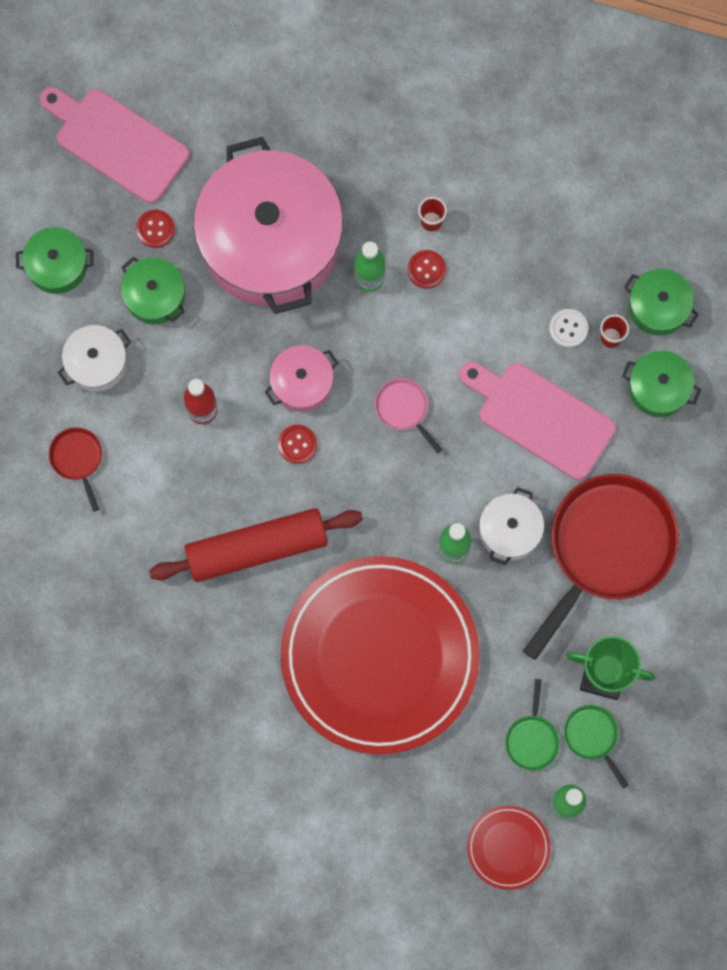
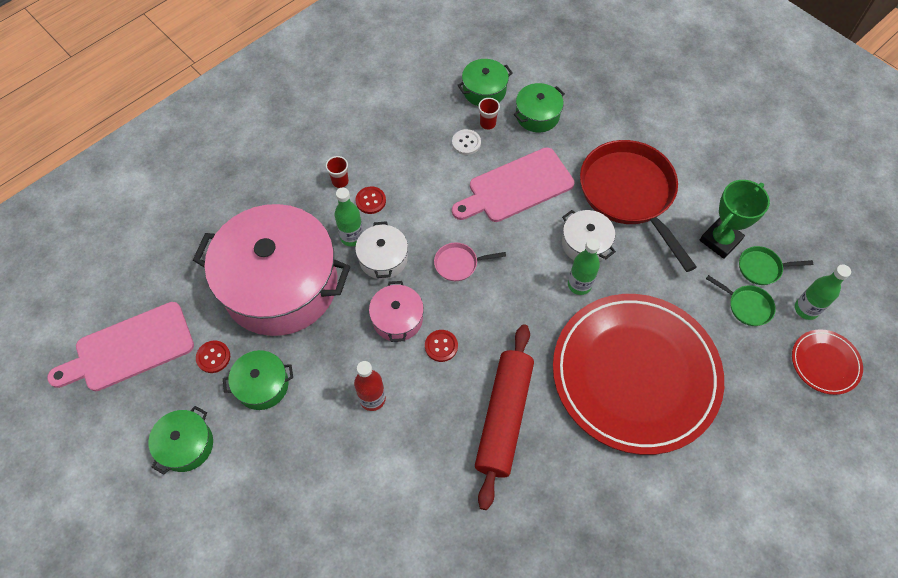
camera: 60 degrees left, 15 degrees down
red pan [49,427,102,512] -> none
white pot [57,325,131,392] -> white pot moved to [355,221,408,279]

